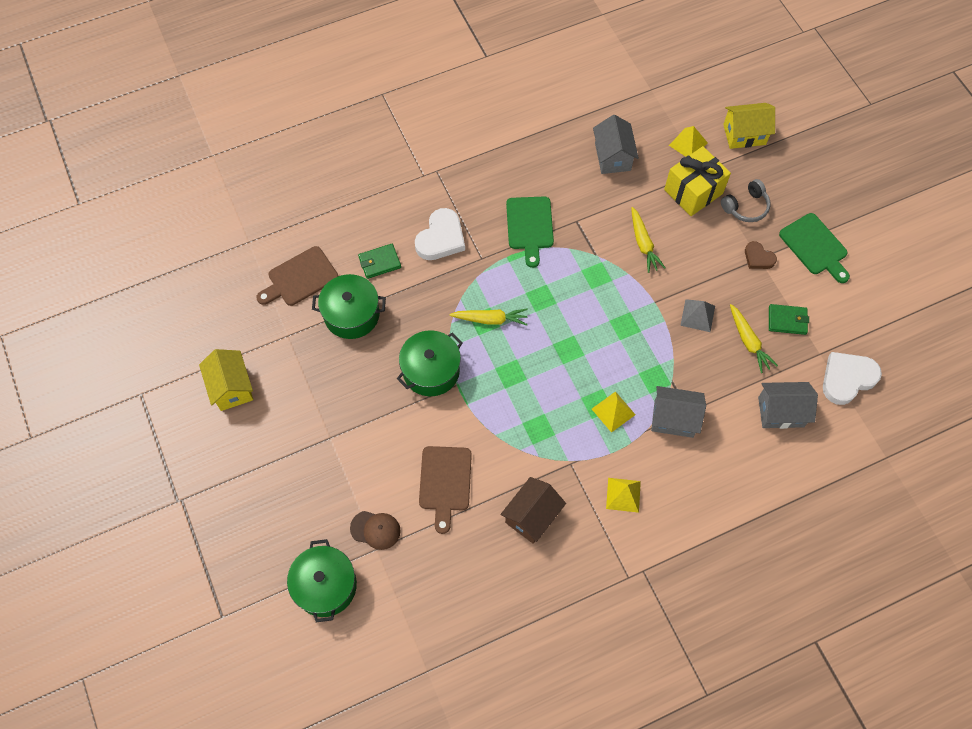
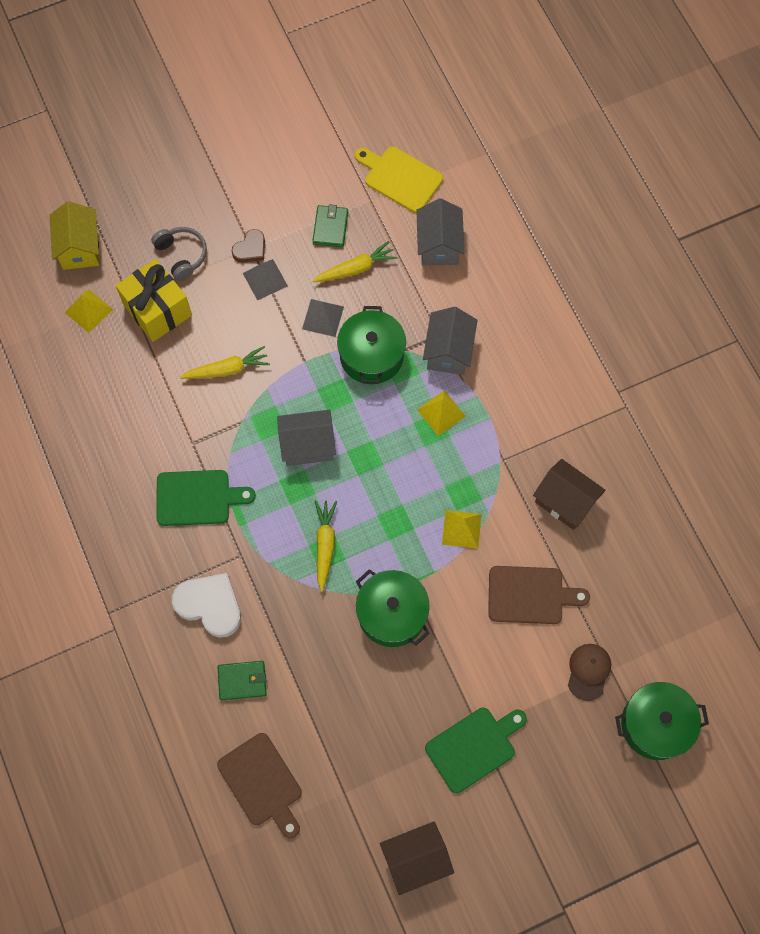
camera: 90 degrees left, 5 degrees up
yellow house [199,349,253,411] -> brown house [380,821,454,895]
green pot [312,274,386,339] -> green pot moved to [337,306,406,384]
green wallet [358,244,401,279] -> green wallet turned 75 degrees counterclockwise [217,661,267,700]
grey house [593,115,639,174] -> grey house moved to [277,410,336,466]
yellow pyramid [606,478,641,513] -> yellow pyramid moved to [442,510,482,549]
green cutting board [779,213,850,283] -> green cutting board moved to [425,708,527,793]
white heart [823,352,882,405] -> yellow cutting board [355,147,443,213]
none -> grey pyramid [243,259,288,300]

